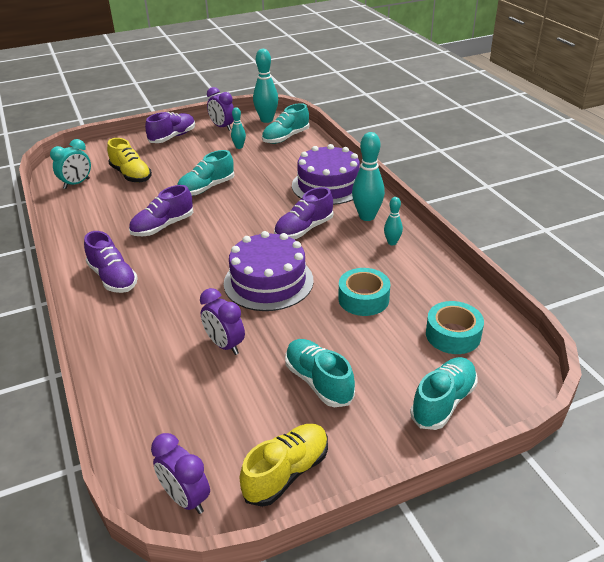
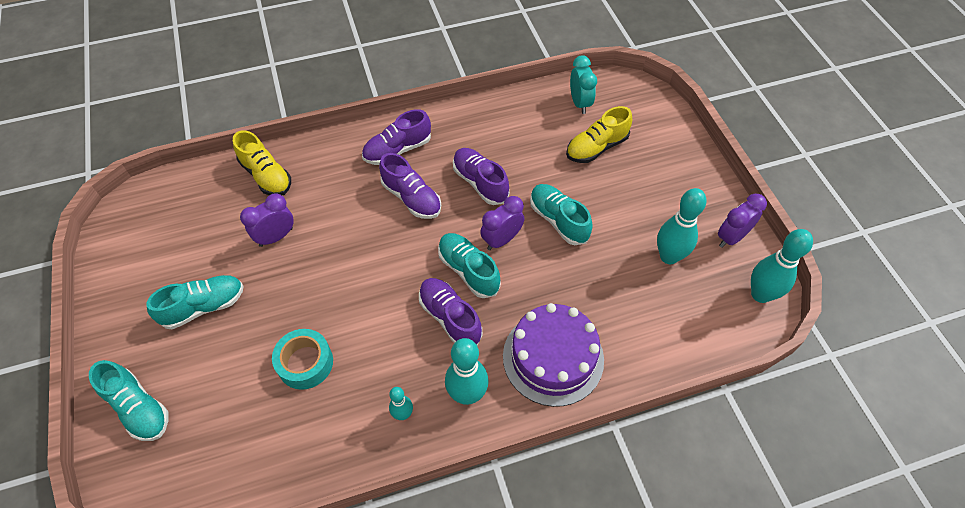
camera: 95 degrees right, 20 degrees up
turquoise clock [50,139,91,189] -> turquoise clock turned 150 degrees counterclockwise [570,56,597,114]
purple shoe [145,112,195,143] -> purple shoe moved to [379,153,441,219]
purple clock [151,433,210,514] -> purple clock moved to [480,196,524,250]
purple cake [224,231,314,311] -> none
turquoise bowling pin [231,107,246,149] -> turquoise bowling pin [657,188,707,264], size x1.83
yellow shoe [240,424,328,507] -> yellow shoe moved to [233,130,291,195]
turquoise shoe [262,103,310,144] -> turquoise shoe moved to [438,233,501,298]
turquoise tape [426,301,484,354] -> none

